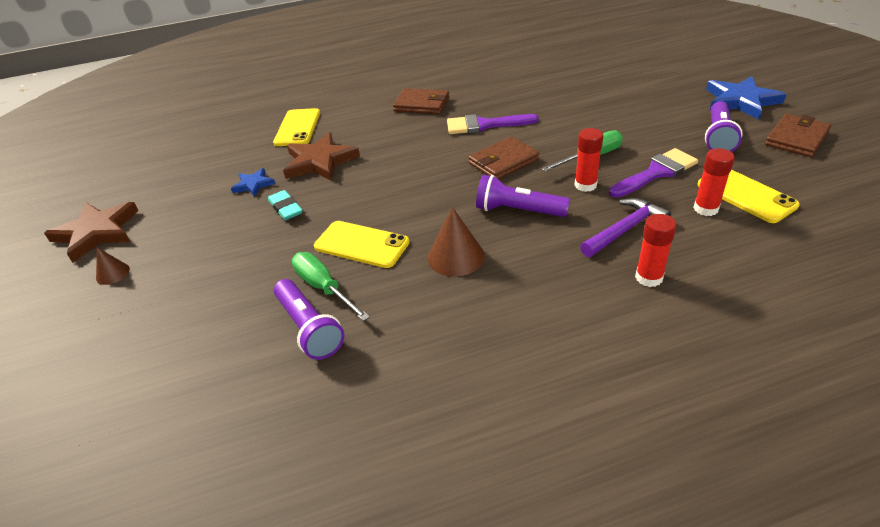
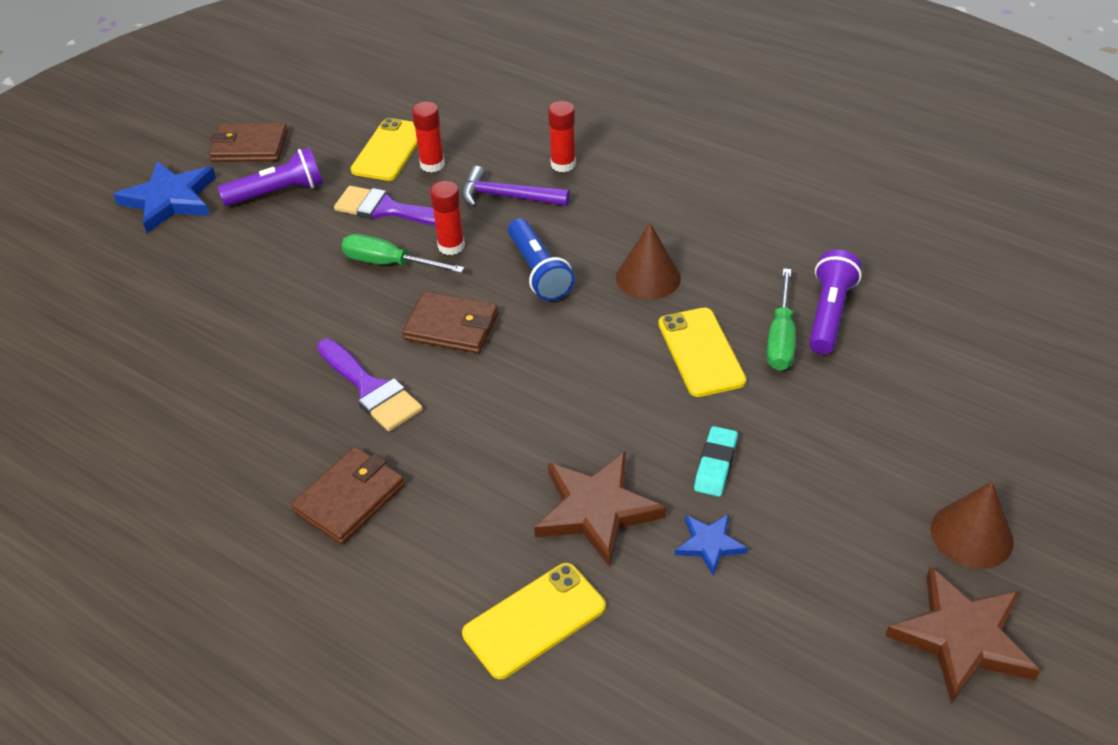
camera: 130 degrees left, 5 degrees up
brown cone [96,248,130,285] -> brown cone [931,481,1014,569], size x1.73
brown wallet [393,88,449,114] -> brown wallet turned 60 degrees clockwise [291,447,405,544]
purple flashlight [476,175,570,217] -> blue flashlight [508,218,575,301]

